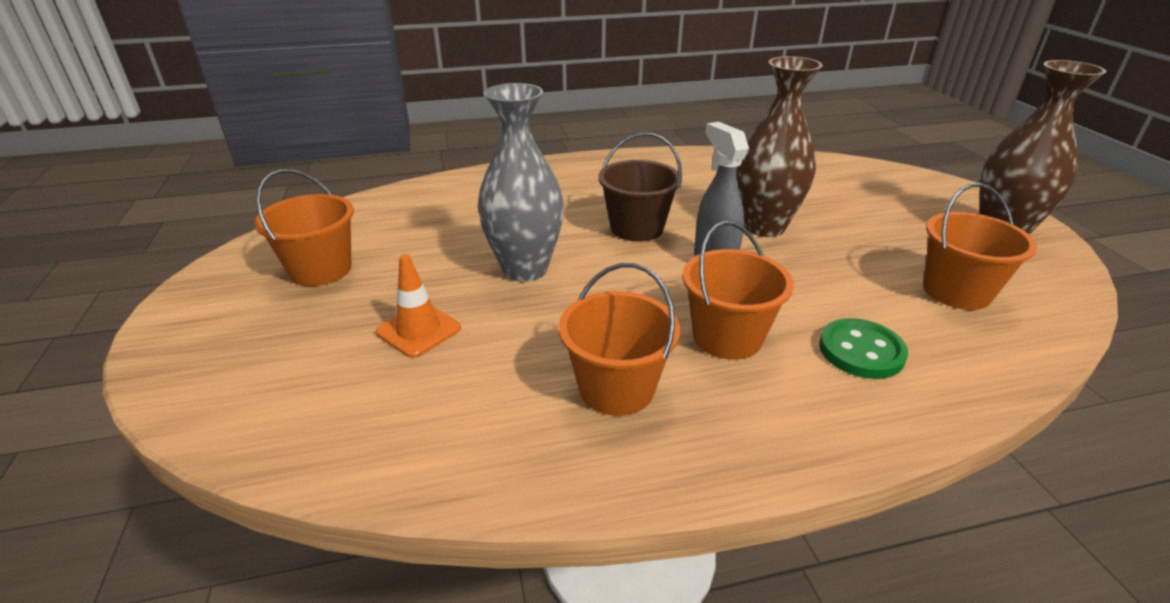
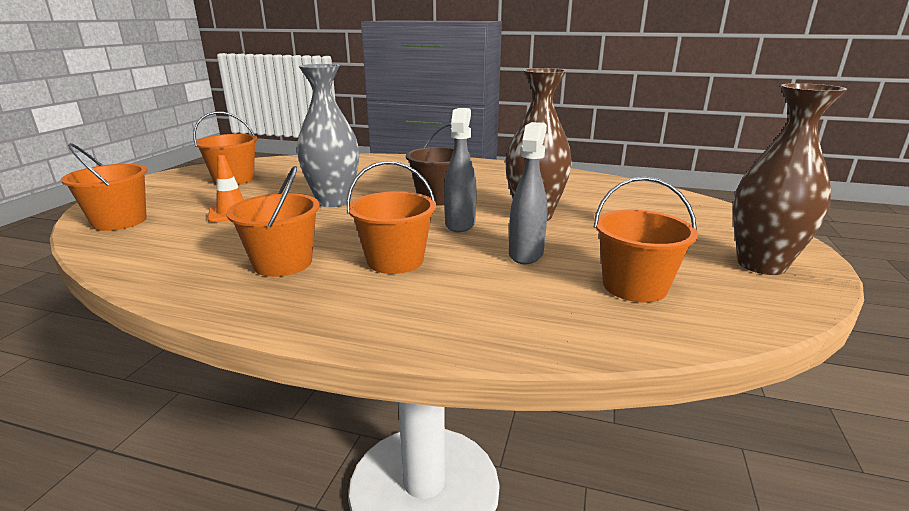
camera: 30 degrees right, 10 degrees down
green button [819,318,908,379] -> none
none -> orange bucket [61,143,147,231]
none -> grey spray bottle [509,122,548,264]

